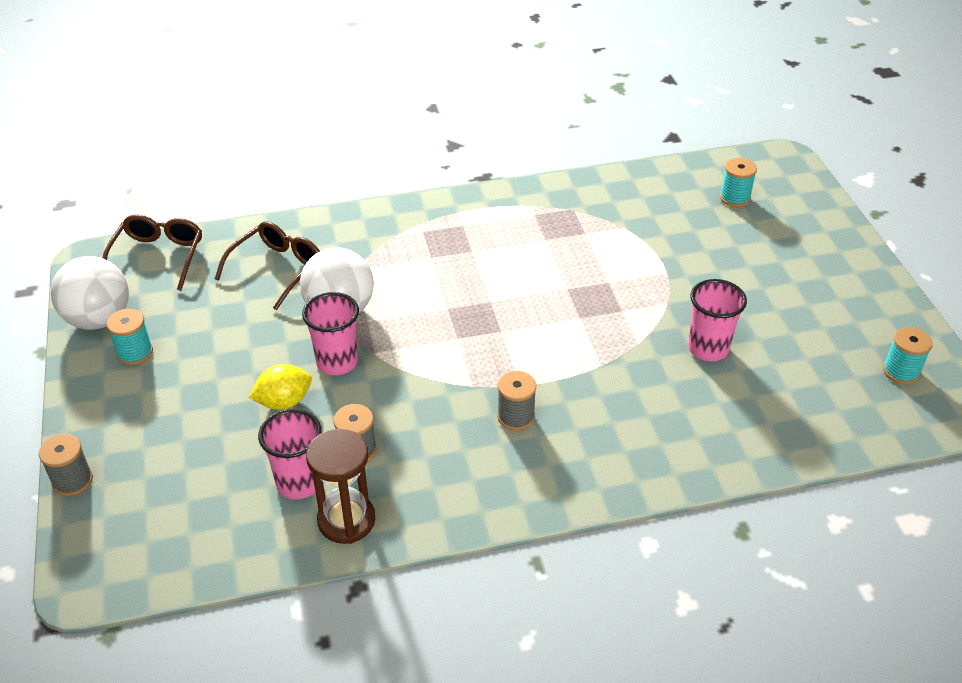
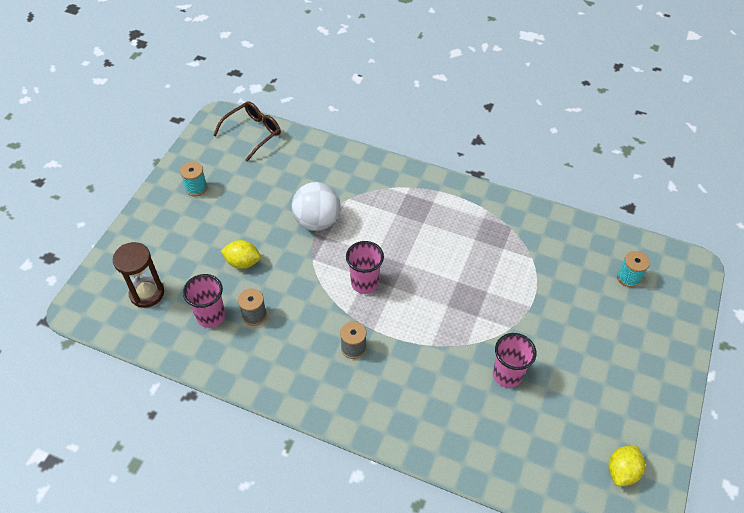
camera: 35 degrees right, 10 degrees up
grey spool [39,434,93,496] -> none
white ball [51,256,129,330] -> none
brown glasses [215,221,320,311] -> none
pink cup [302,292,359,375] -> pink cup moved to [346,241,384,294]
brown hourglass [306,429,375,544] -> brown hourglass moved to [113,242,164,308]
turquoise spool [883,327,933,385] -> yellow lemon [609,445,645,486]

